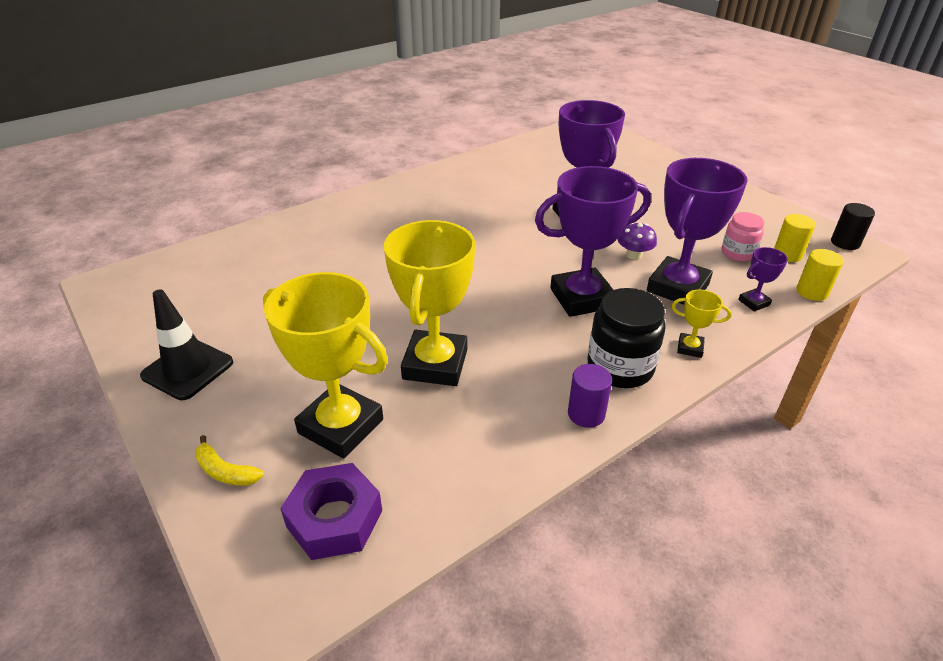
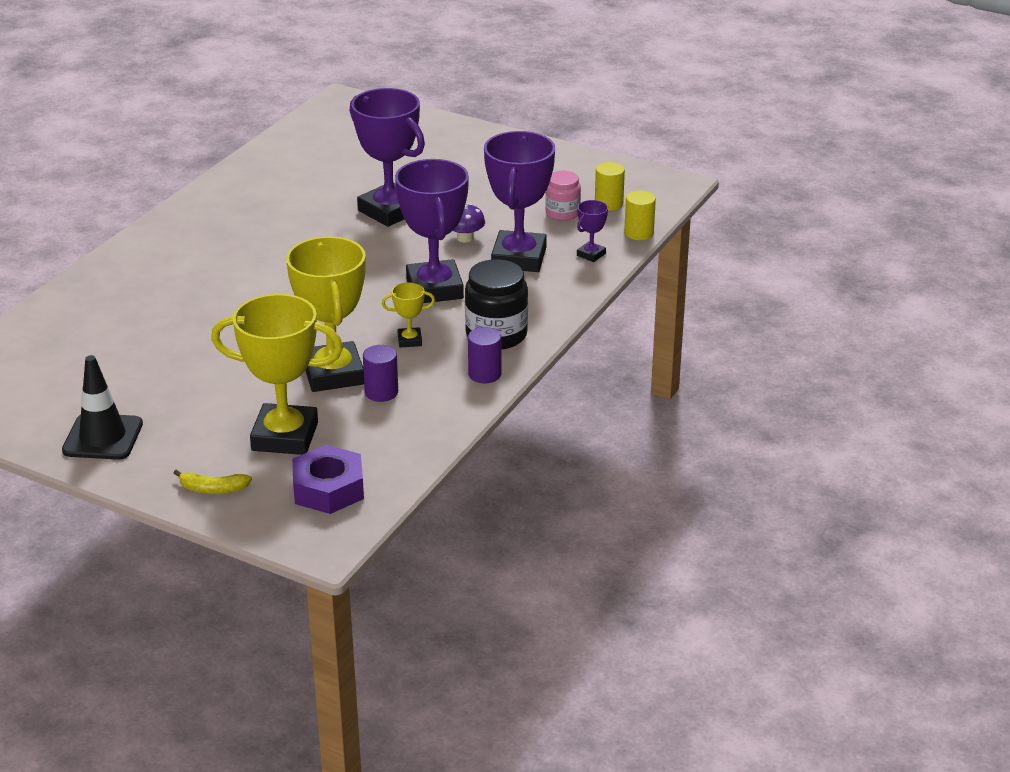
camera: 25 degrees left, 5 degrees down
purple trophy [535,166,651,317] -> purple trophy turned 60 degrees counterclockwise [395,159,469,303]
yellow trophy [672,290,731,358] -> yellow trophy moved to [382,283,435,348]
black cylinder [831,203,875,250] -> none
none -> purple cylinder [363,345,398,402]

